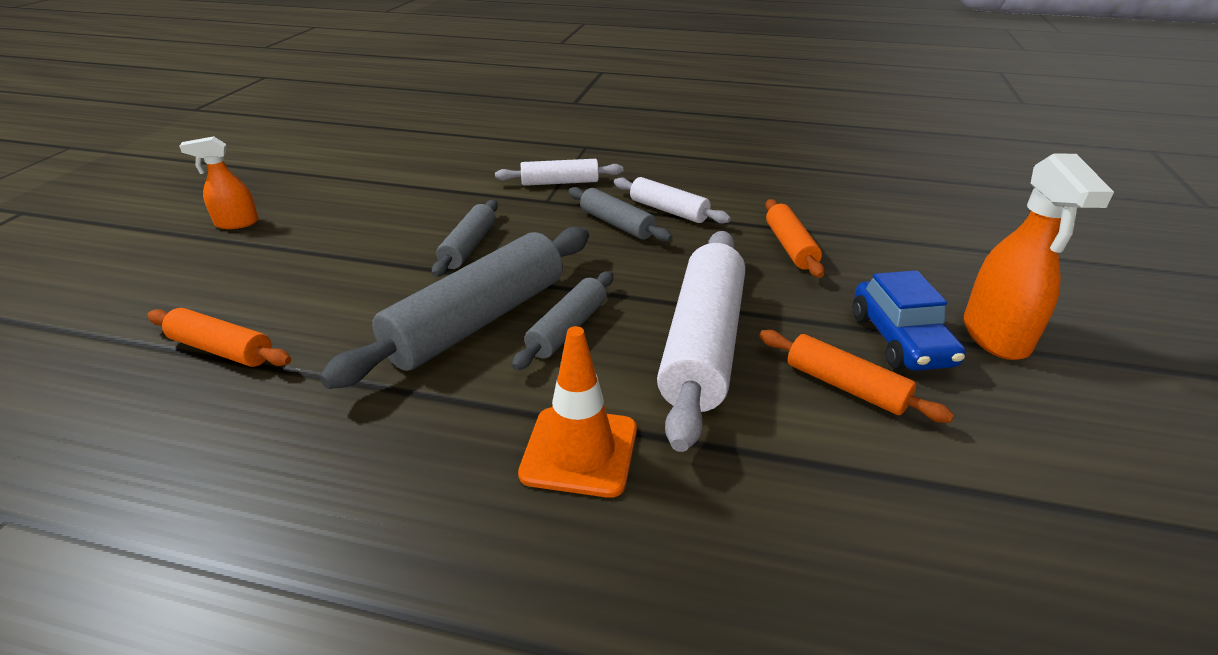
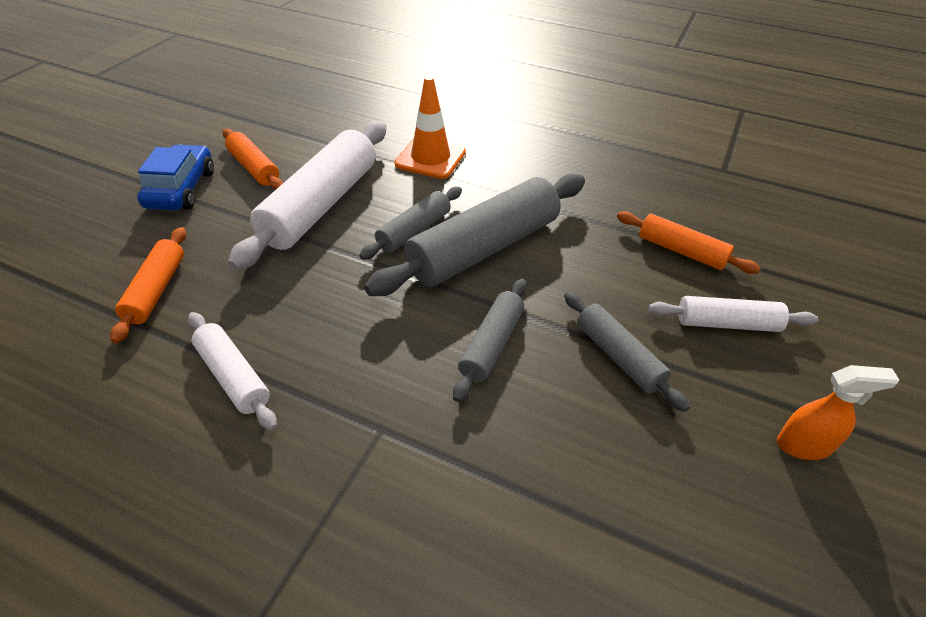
camera: 170 degrees left, 10 degrees up
white rolling pin [495,159,623,186] -> white rolling pin moved to [648,296,818,332]
grey rolling pin [568,187,672,242] -> grey rolling pin moved to [564,292,690,412]
orange spray bottle [964,154,1114,360] -> none

